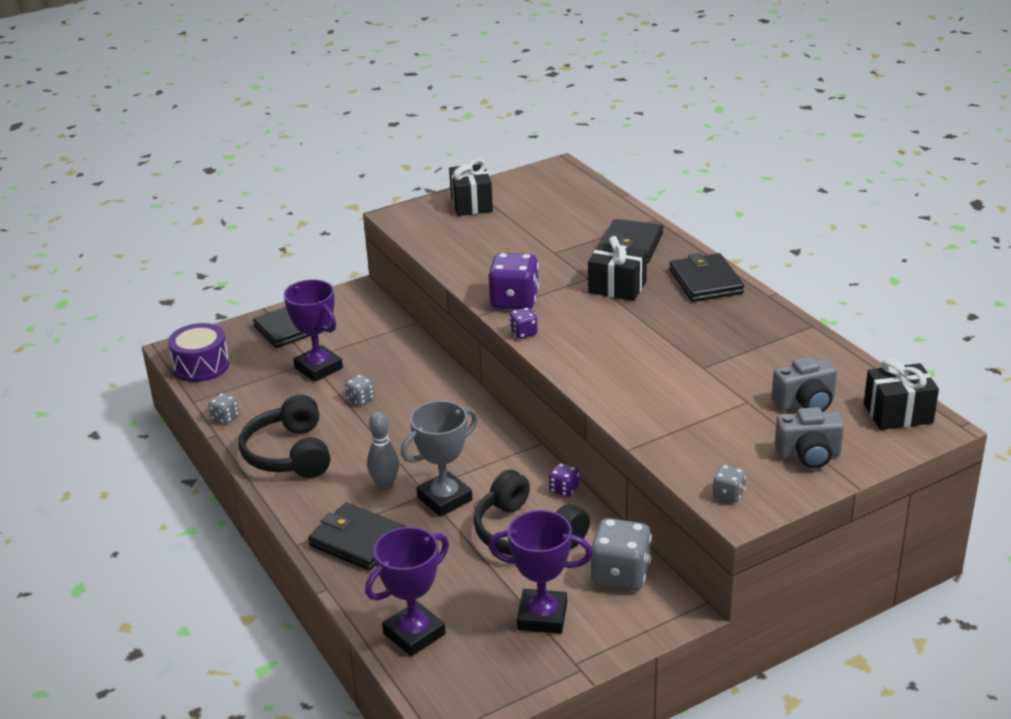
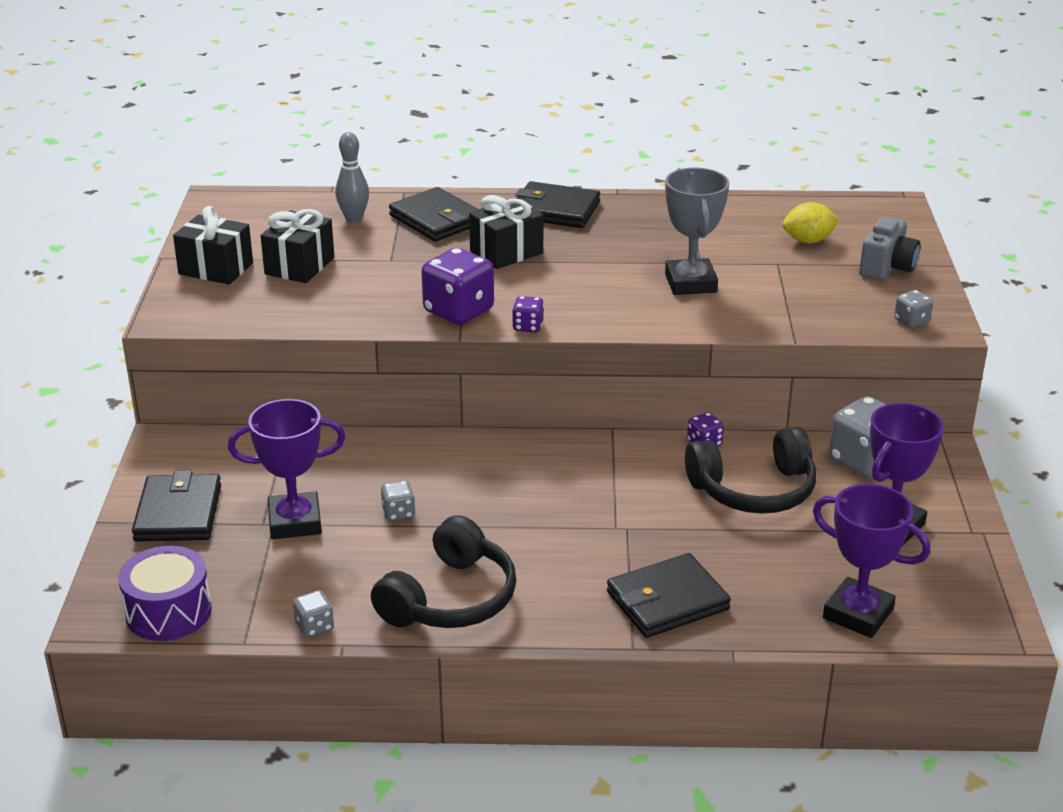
camera: 60 degrees left, 0 degrees up
black headphones [239,395,330,478] -> black headphones turned 75 degrees counterclockwise [371,515,516,628]
purple trophy [365,527,449,656] -> purple trophy turned 45 degrees counterclockwise [813,484,930,638]
grey bowling pin [367,412,399,490] -> grey bowling pin moved to [335,132,369,223]
grey trophy [401,401,478,517] -> grey trophy moved to [665,168,729,295]
grey camera [772,356,837,412] -> yellow lemon [782,202,839,243]
black gift [864,358,939,430] -> black gift moved to [261,209,334,283]

